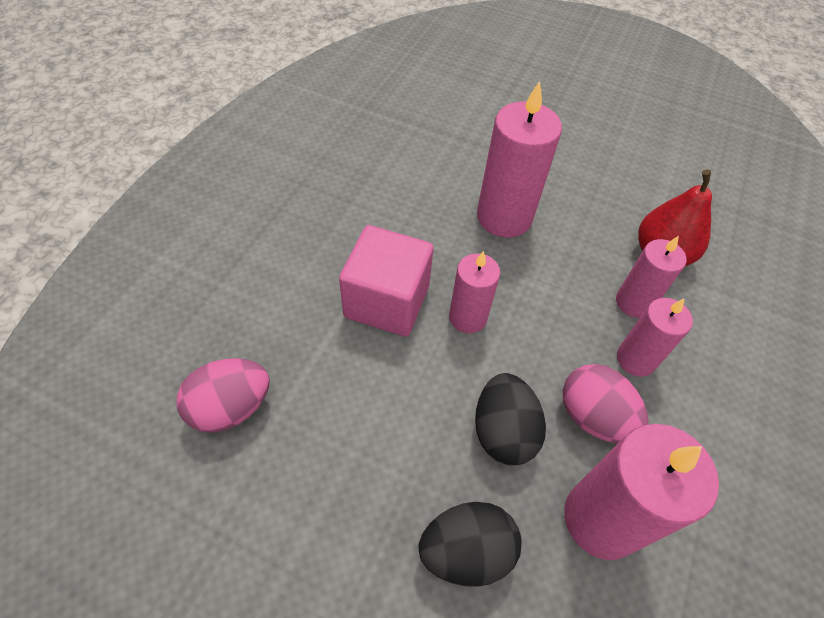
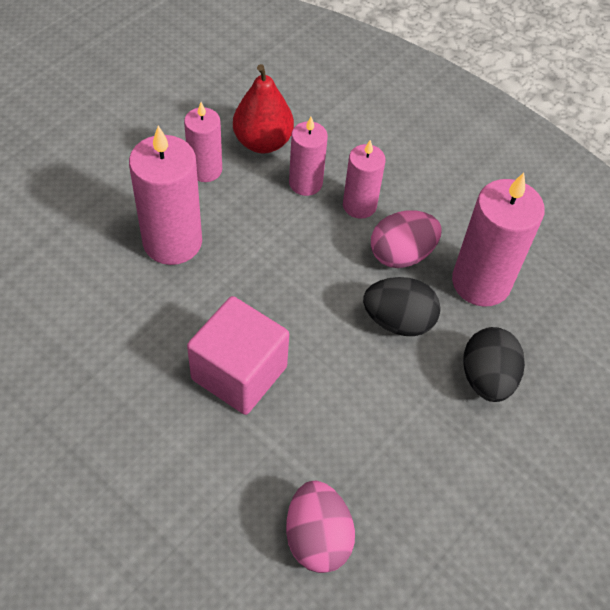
camera: 75 degrees left, 0 degrees up
pink candle [449,251,500,333] -> pink candle moved to [184,102,222,182]

